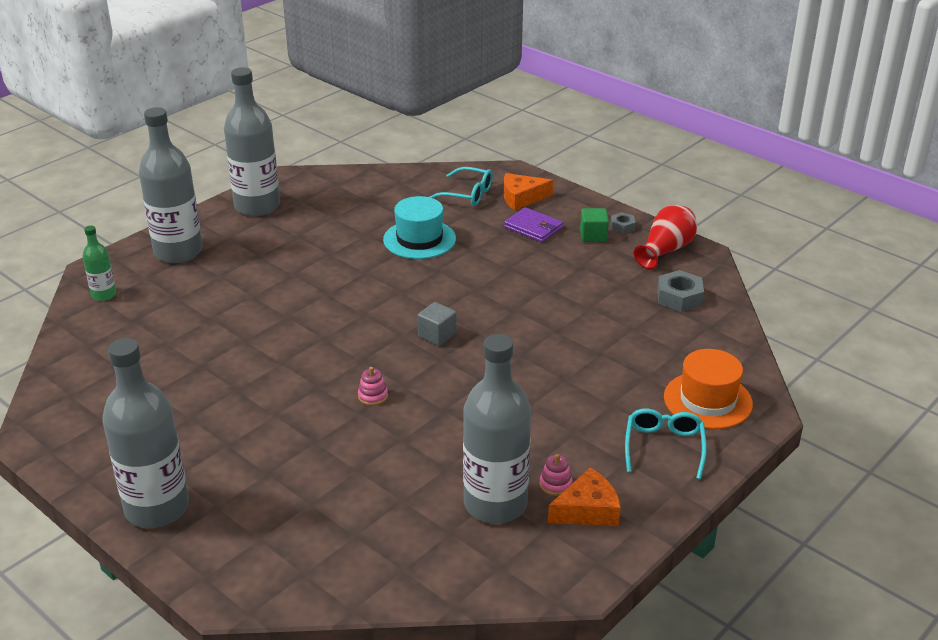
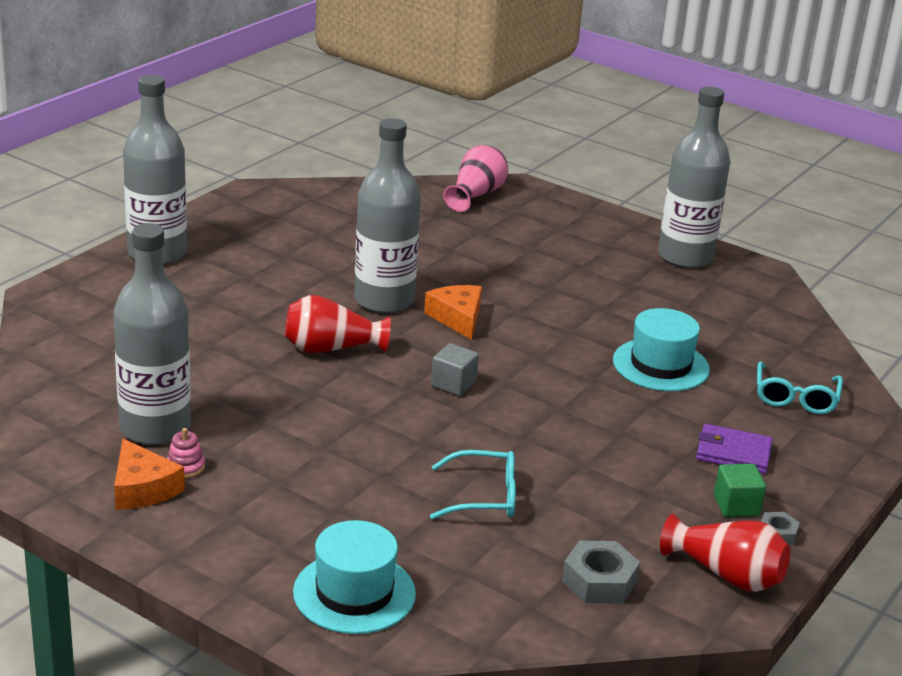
camera: 80 degrees right, 5 degrees down
green bottle [82,225,116,301] -> pink vase [443,145,508,212]
grey bottle [139,107,203,263] -> grey bottle moved to [354,118,421,314]
pink stacking toy [358,367,388,406] -> red vase [285,295,391,353]
orange cheese [504,173,553,210] -> orange cheese moved to [424,285,482,340]
purple wallet [504,207,563,242] -> purple wallet turned 75 degrees clockwise [696,424,772,474]
turquoise glasses [625,408,707,479] -> turquoise glasses moved to [430,450,516,519]
orange hat [664,349,753,429] -> turquoise hat [293,520,416,634]

